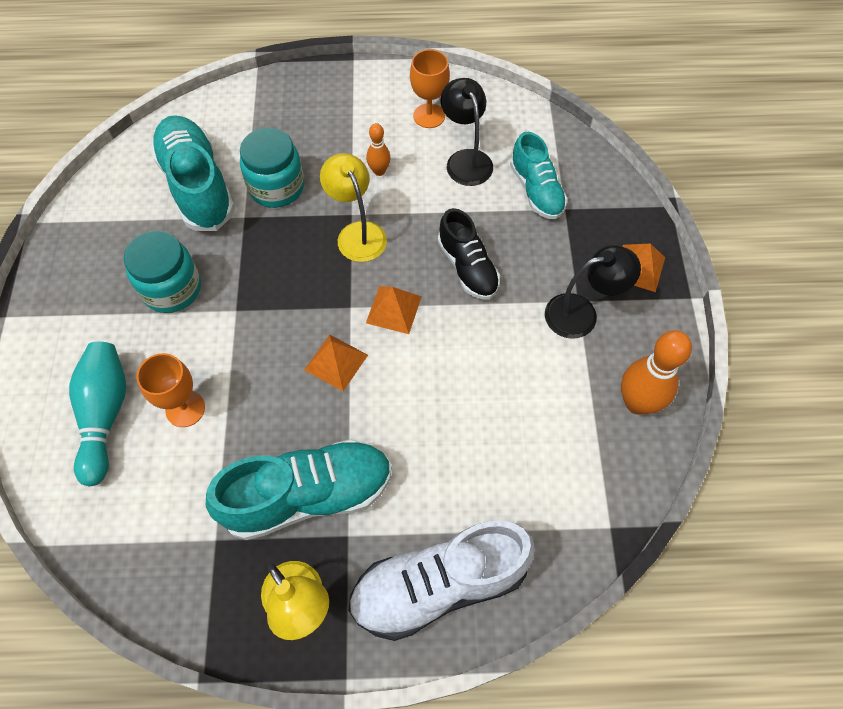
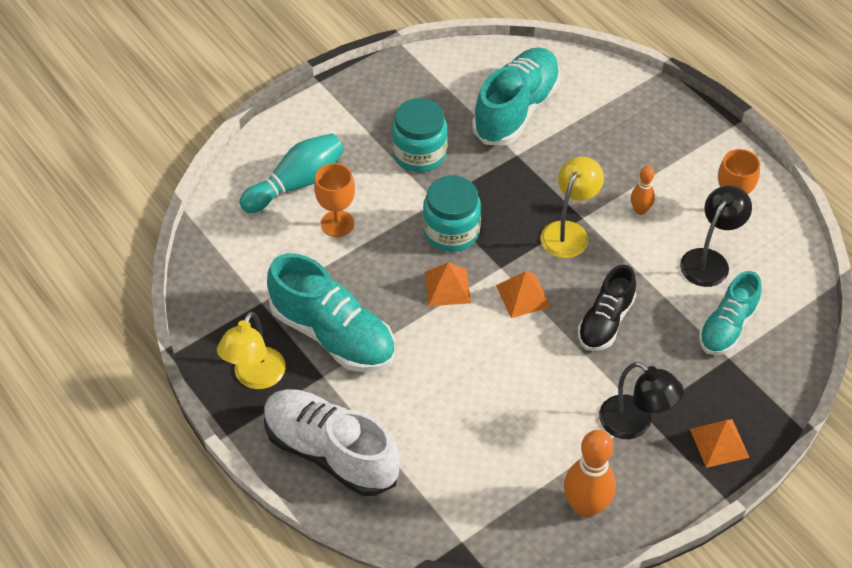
camera: 55 degrees right, 10 degrees down
turquoise jar [240,128,304,208] -> turquoise jar moved to [423,175,481,252]

